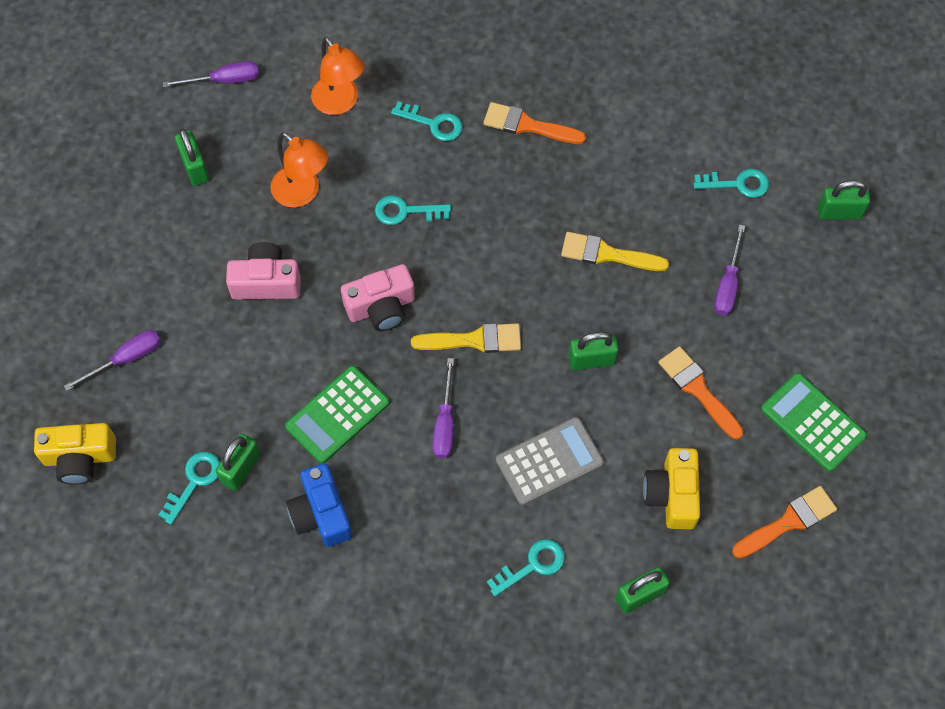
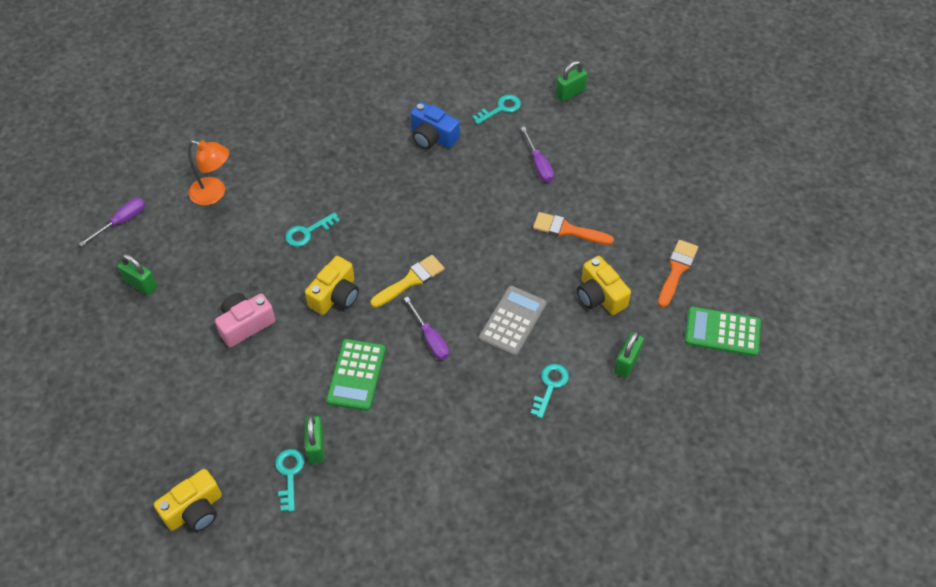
camera: 35 degrees left, 10 degrees down
purple screwdriver [64,330,161,391] -> none
orange lamp [270,132,329,208] -> none
blue camera [286,463,352,547] -> blue camera moved to [411,102,460,149]
pink camera [341,264,415,331] -> yellow camera [305,256,359,315]
turquoise key [391,101,463,141] -> none
orange brush [483,102,586,144] -> none
yellow brush [561,232,669,271] -> none
green padlock [568,332,619,370] -> none
green calculator [761,373,867,472] -> green calculator moved to [685,307,761,356]

